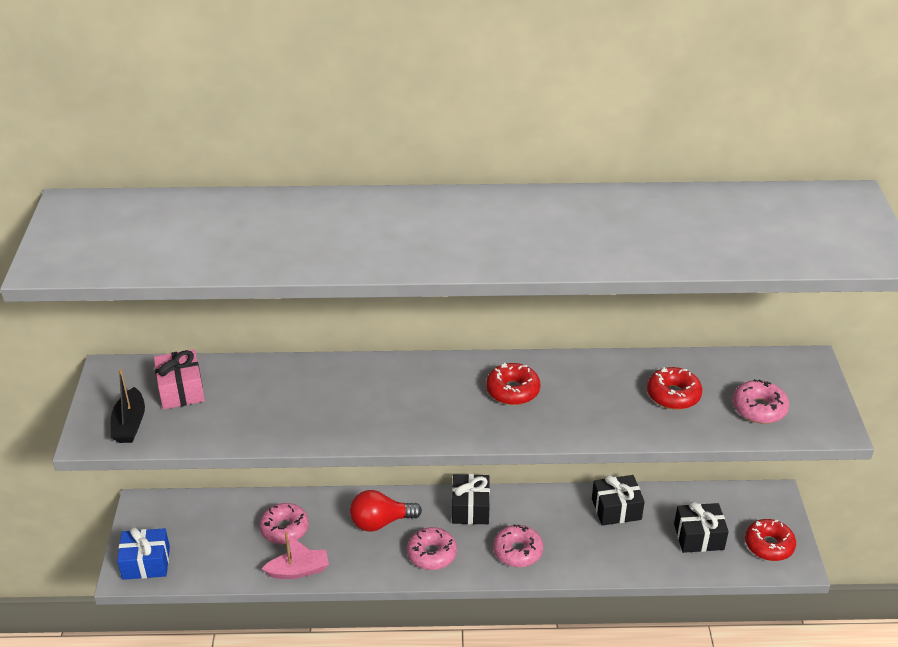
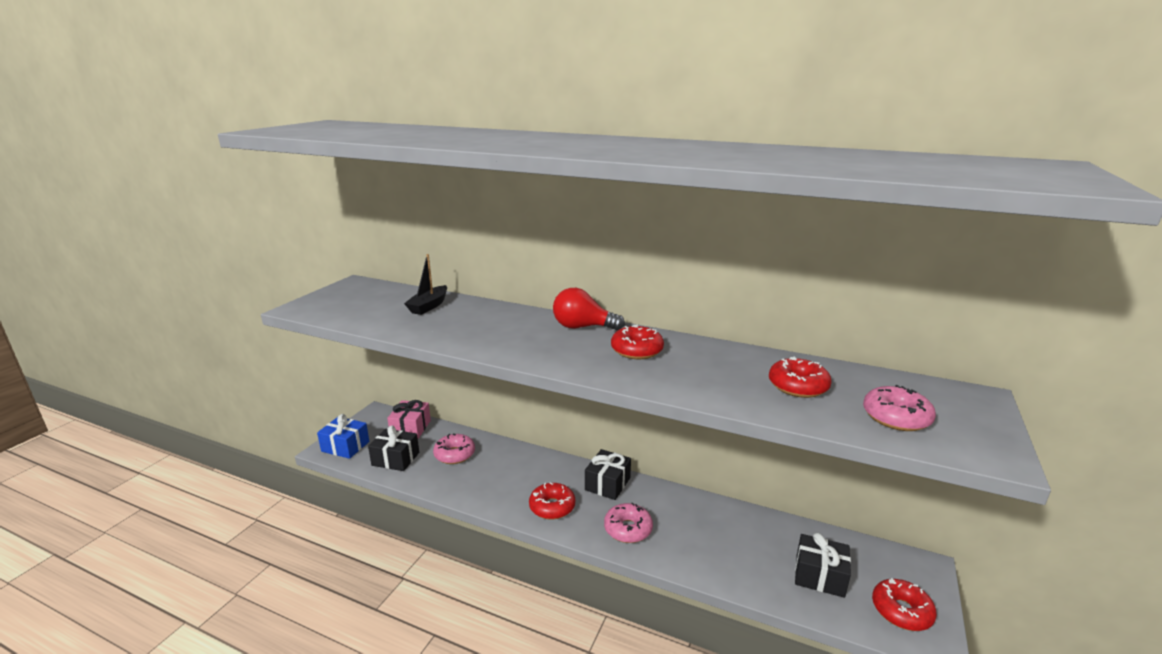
camera: 25 degrees right, 15 degrees down
black boat [111,369,145,443] -> black boat moved to [404,254,447,315]
pink gift [154,349,205,409] -> pink gift moved to [387,400,431,439]
pink boat [262,532,329,579] -> none
red light bulb [350,490,422,532] -> red light bulb moved to [553,288,625,330]
pink donut [407,527,457,570] -> red donut [529,482,575,520]
black gift [592,475,645,526] -> black gift moved to [368,425,419,471]

